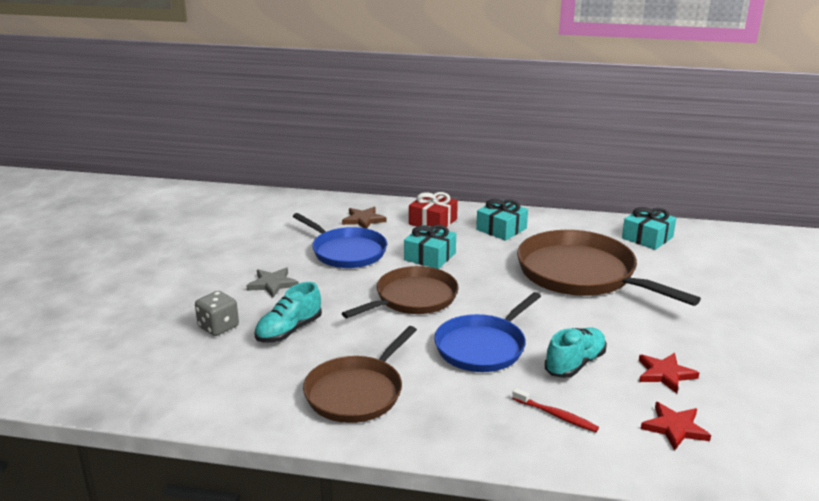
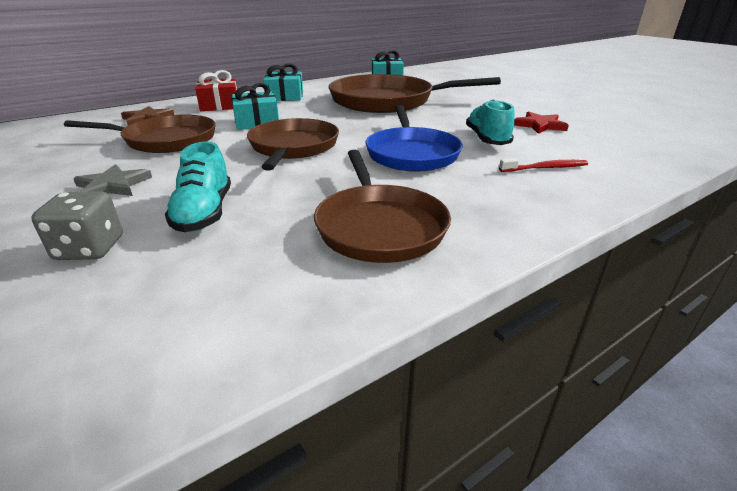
camera: 45 degrees left, 5 degrees up
blue pan [293,213,387,268] -> brown pan [64,115,216,153]
red star [641,402,711,451] -> none

